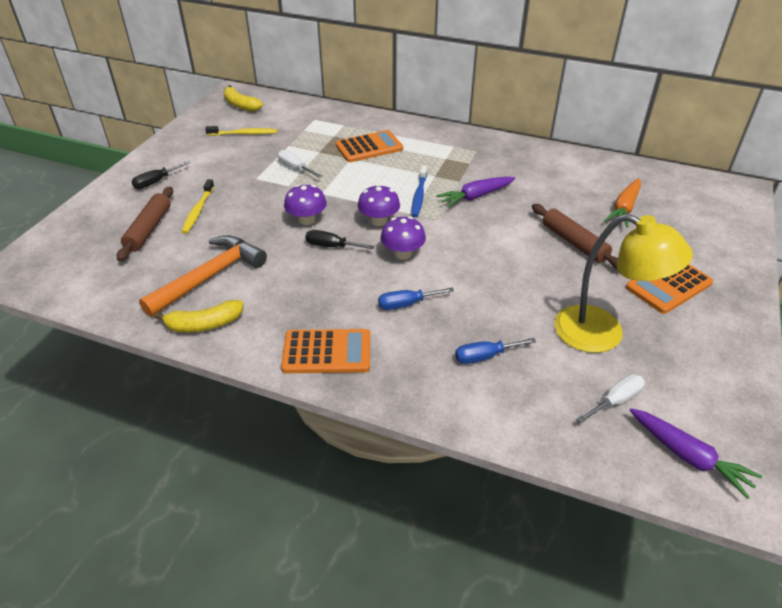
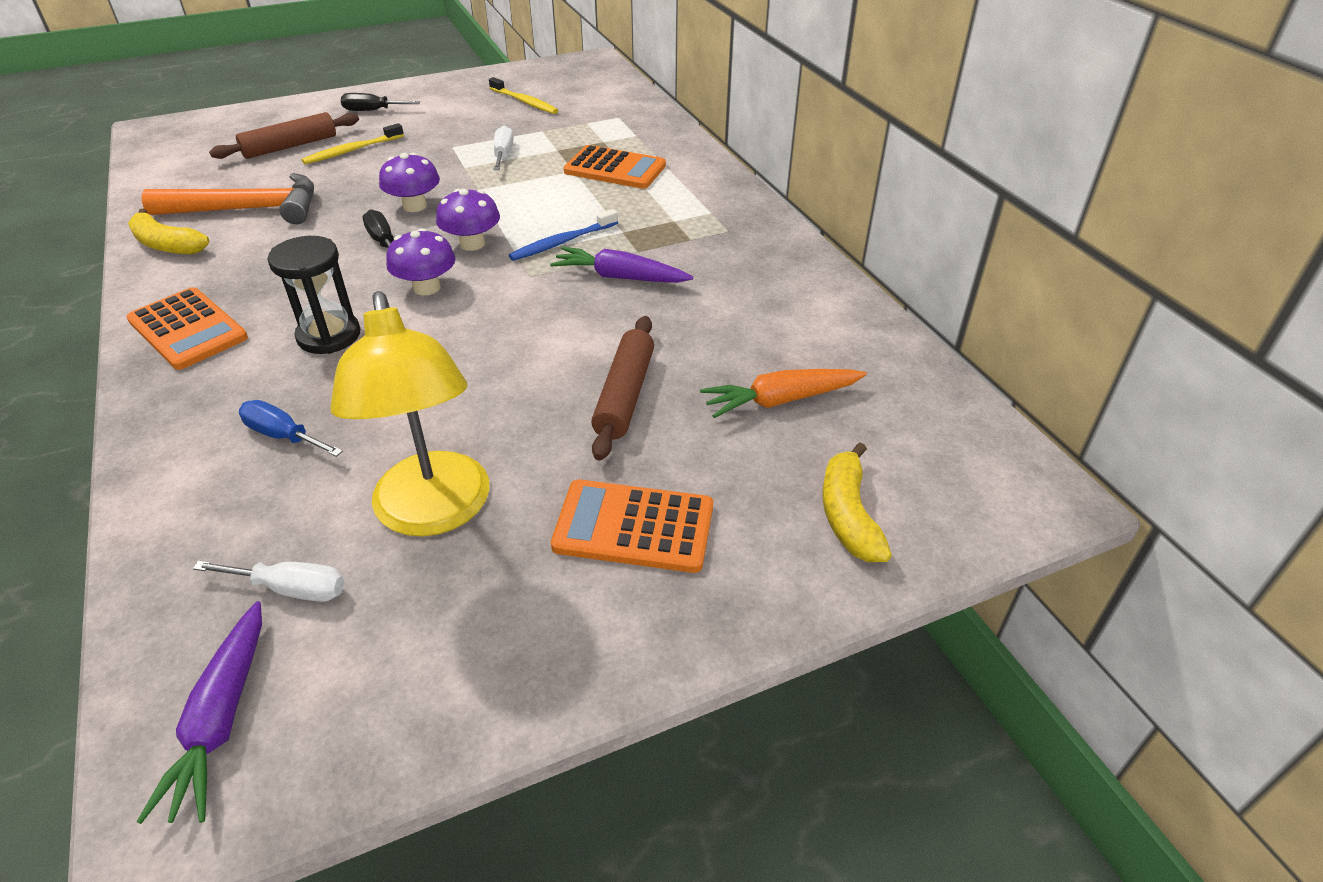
camera: 45 degrees right, 0 degrees up
yellow banana [223,85,263,111] -> yellow banana moved to [822,443,892,562]
blue screwdriver [378,287,454,310] -> black hourglass [267,236,360,354]

